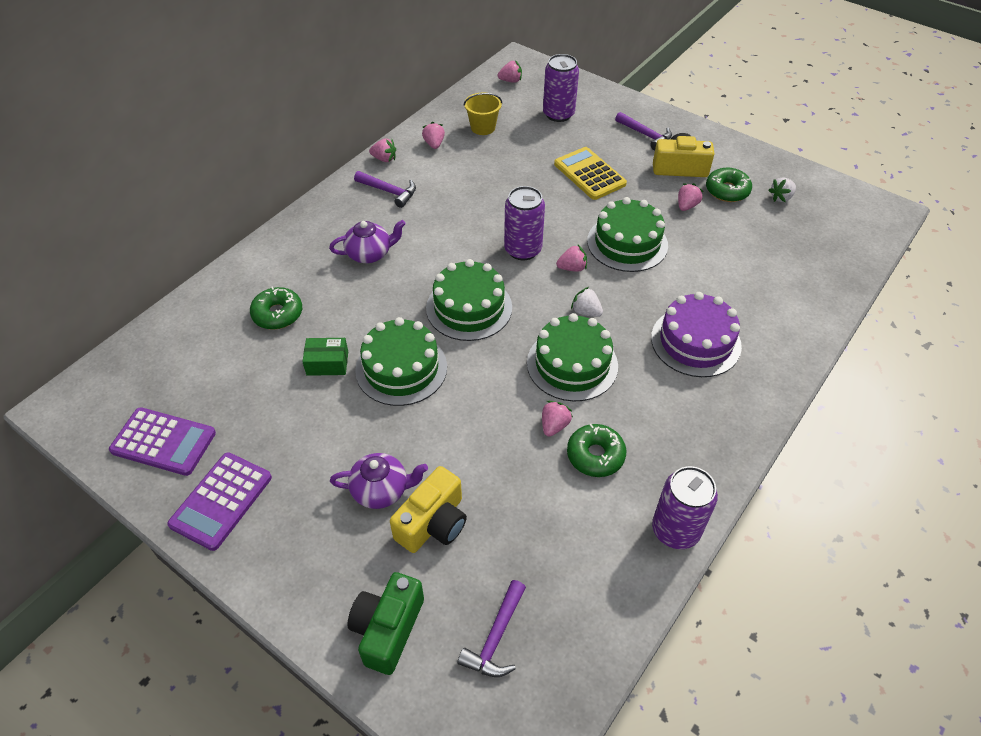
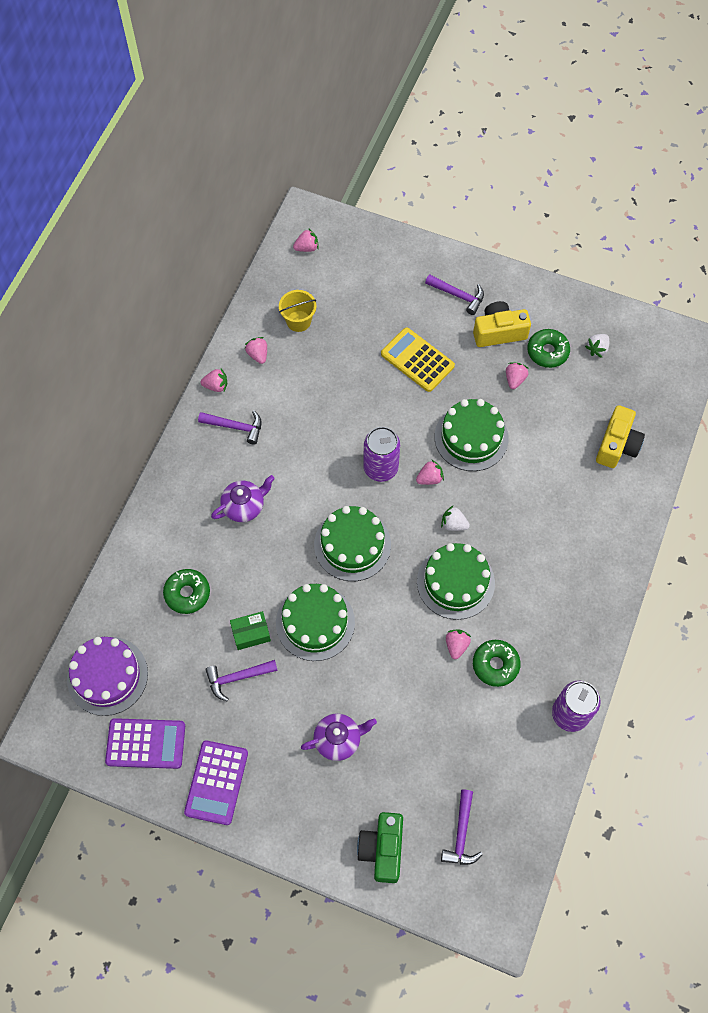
camera: 15 degrees left, 15 degrees up
yellow camera [390,466,467,553] -> yellow camera moved to [596,405,645,468]
purple can [543,54,579,122] -> none
purple cake [651,292,742,377] -> purple cake moved to [67,637,148,716]
none -> purple hammer [205,660,278,701]

